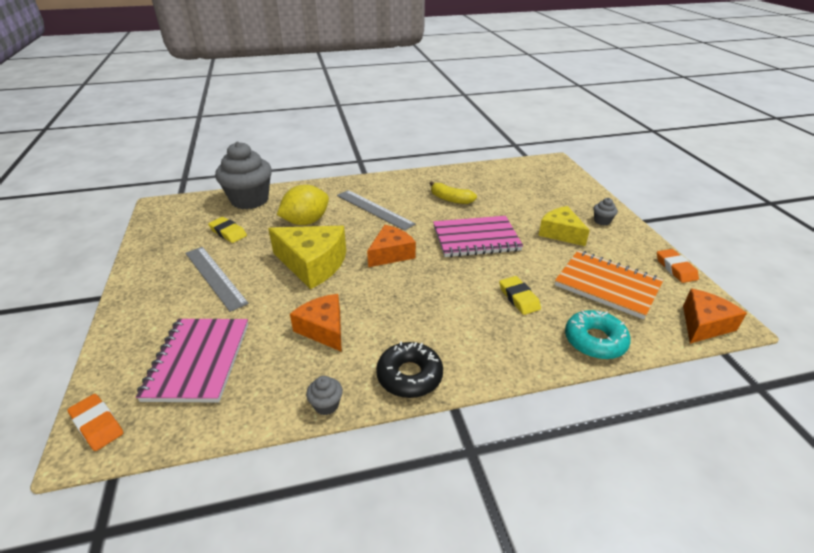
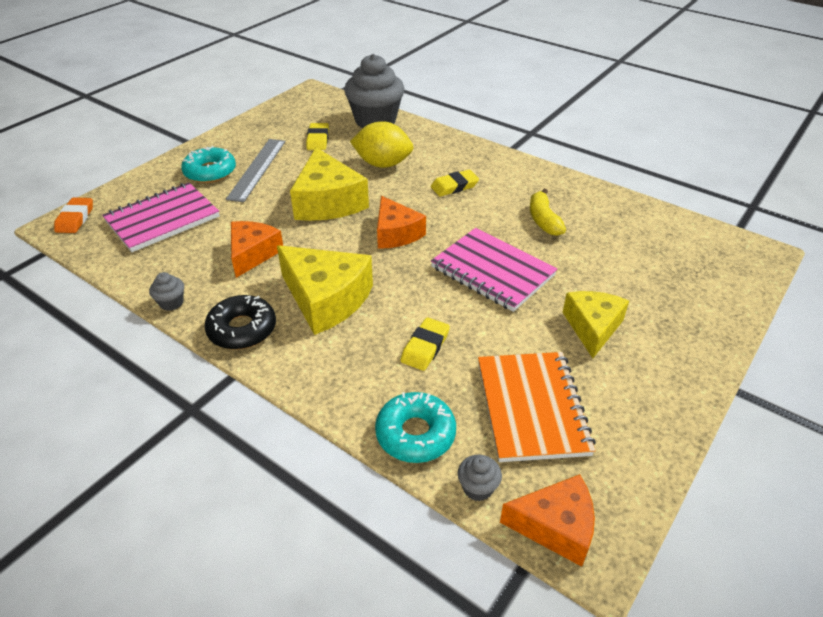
camera: 50 degrees right, 5 degrees up
grey ruler [337,190,416,231] -> yellow eraser [431,170,479,196]
orange cheese [367,225,416,267] -> orange cheese turned 60 degrees clockwise [377,196,426,249]
grey cupcake [593,198,618,226] -> grey cupcake moved to [458,455,502,501]
orange eraser [657,249,699,283] -> none
none -> turquoise donut [181,146,236,183]
none -> yellow cheese [277,245,373,335]

